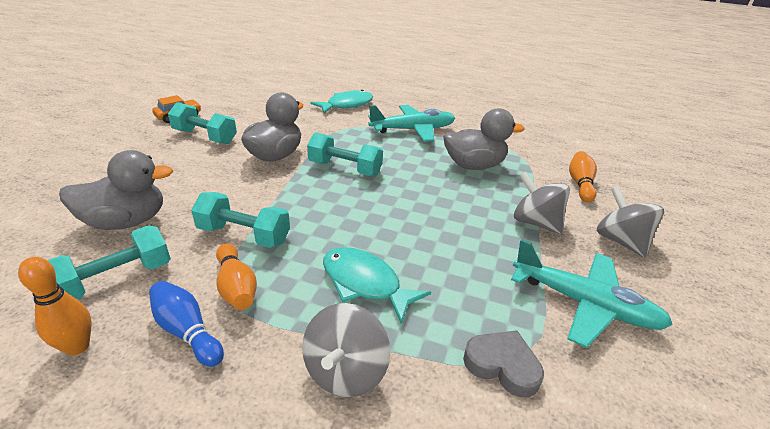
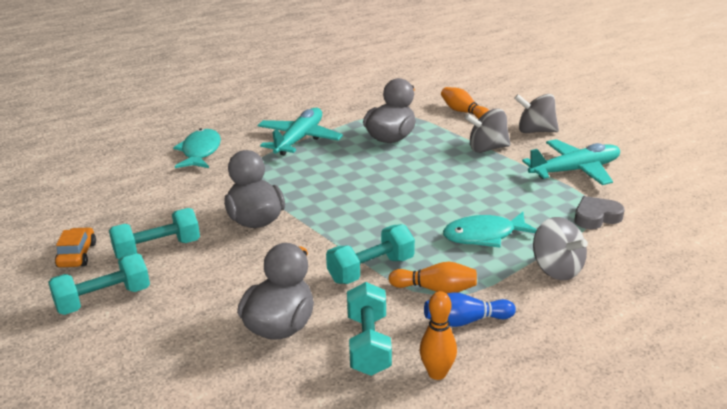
camera: 50 degrees left, 5 degrees down
turquoise dumbbell [307,132,383,176] -> turquoise dumbbell moved to [48,253,150,315]

